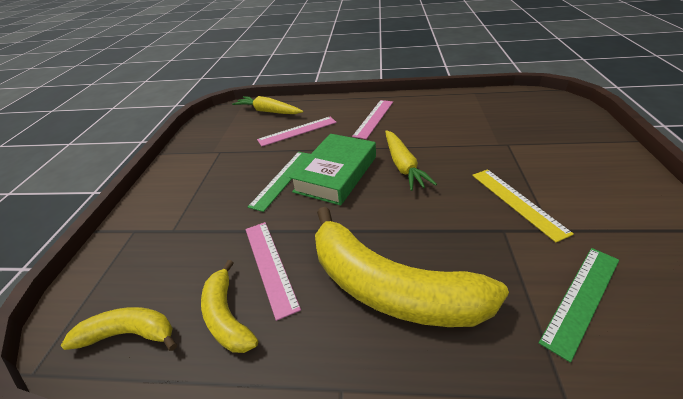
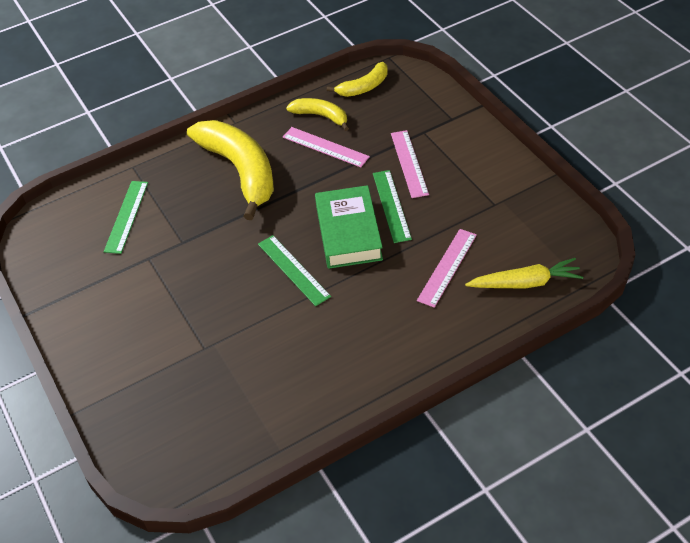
camera: 145 degrees right, 10 degrees up
yellow banana [315,207,509,327] -> yellow banana turned 60 degrees clockwise [187,120,274,220]
pink ruler [352,100,393,139] -> pink ruler moved to [391,130,429,198]
yellow carrot [385,130,437,191] -> green ruler [258,235,331,306]
yellow ruler [472,169,574,243] -> none

